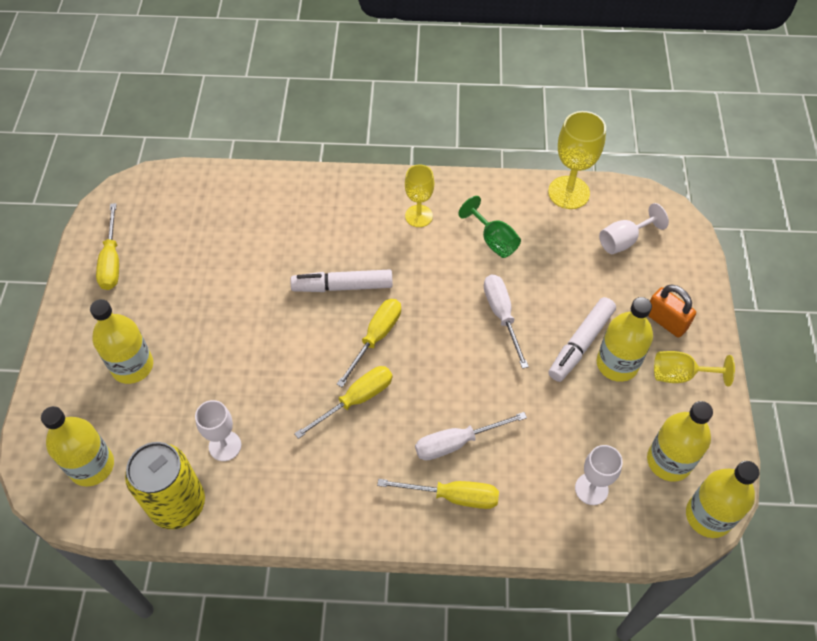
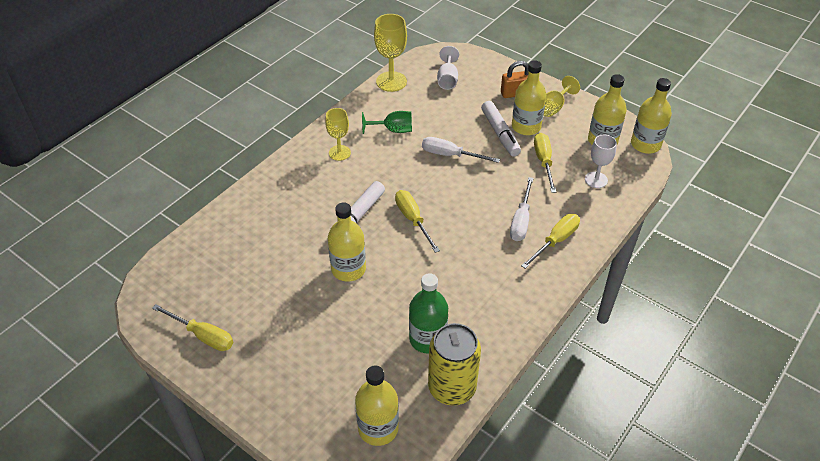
camera: 55 degrees left, 10 degrees down
yellow bottle [90,299,153,384] -> yellow bottle moved to [328,202,366,282]
white goblet [195,400,241,461] -> green bottle [409,273,448,354]
yellow screwdriver [294,366,393,439] -> yellow screwdriver moved to [534,133,556,193]

